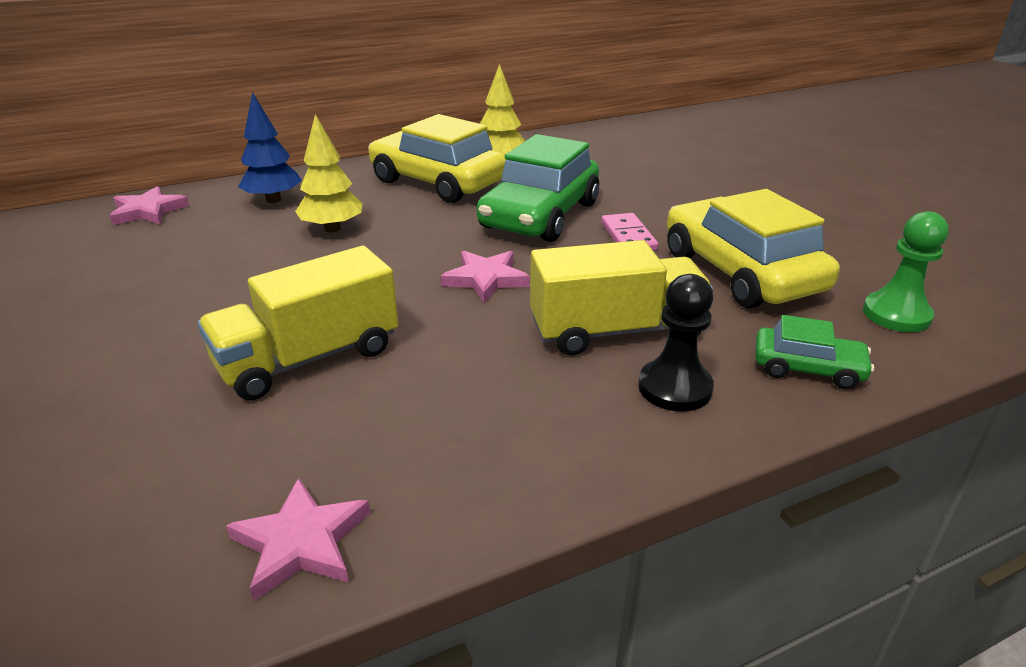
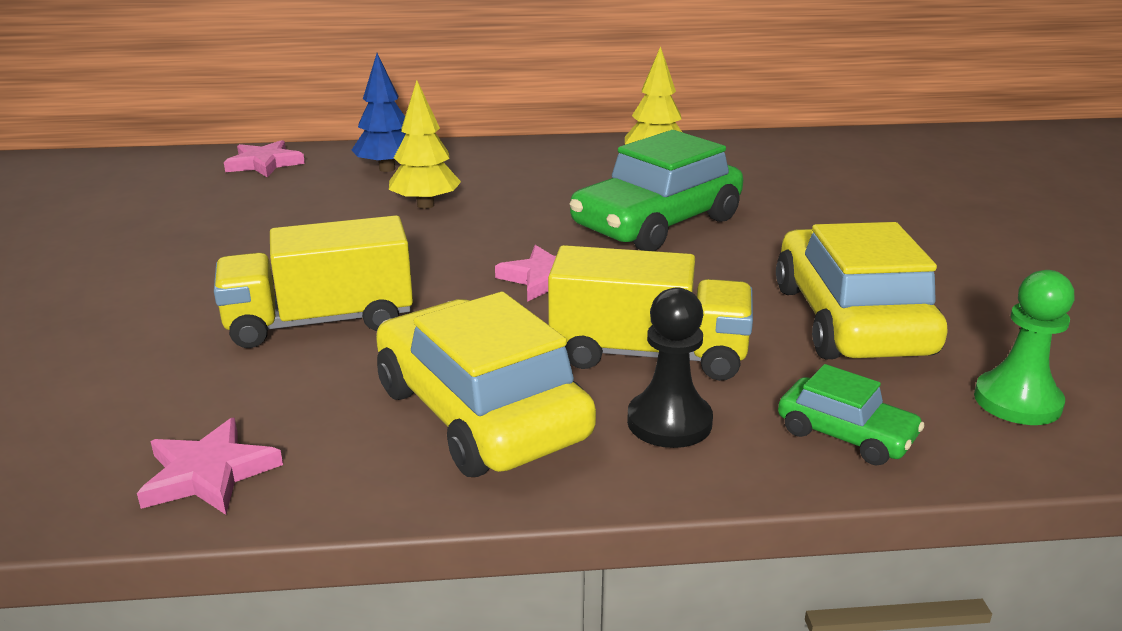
camera: 20 degrees right, 5 degrees down
yellow car [368,114,506,203] -> yellow car moved to [376,292,596,477]
pink domino [601,213,658,251] -> none

